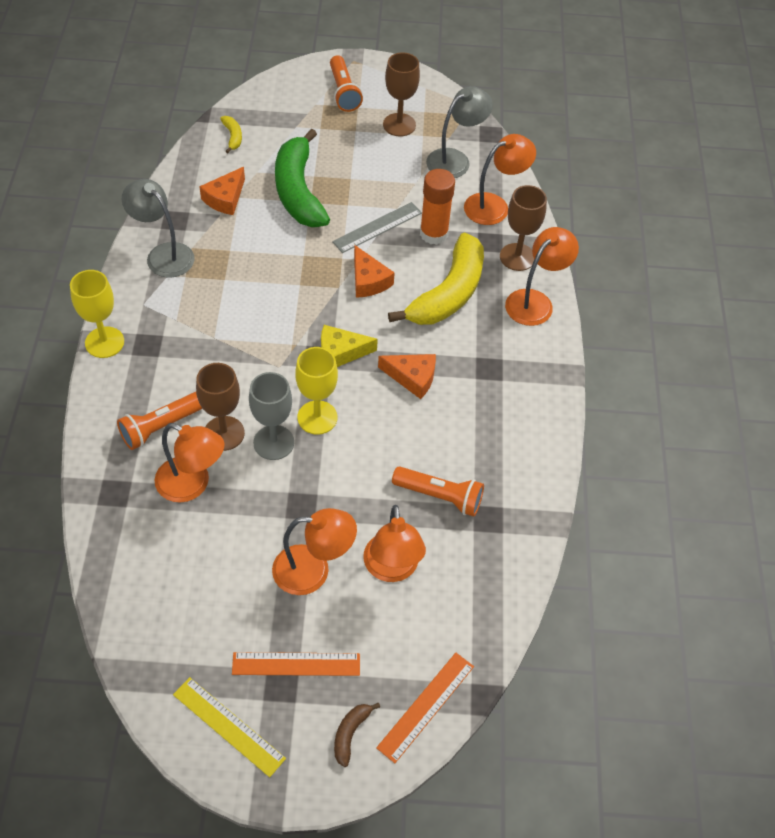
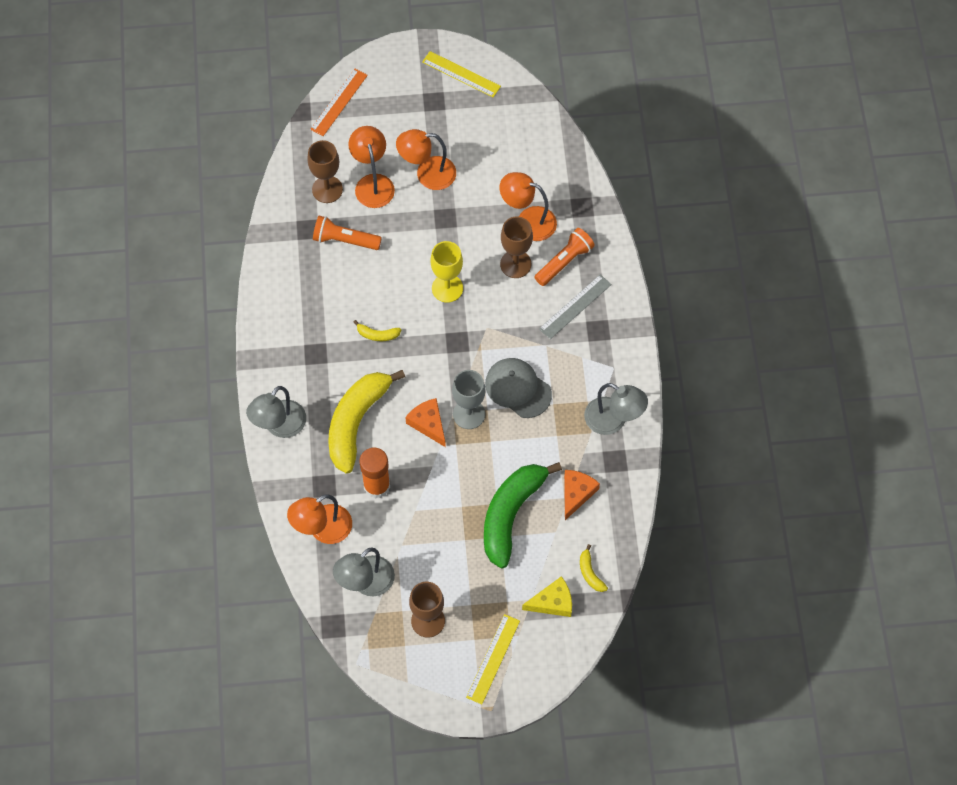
camera: 175 degrees right, 10 degrees up
yellow goblet [70,270,124,358] -> none
orange ruler [232,652,360,676] -> none
grey goblet [249,372,294,460] -> grey goblet moved to [452,370,486,429]
green banana [275,129,330,227] -> green banana turned 135 degrees counterclockwise [484,462,562,569]
yellow cheese [321,325,378,367] -> yellow cheese moved to [522,576,572,617]
orange flashlight [330,55,363,112] -> yellow ruler [466,614,520,705]
grey ruler [332,202,422,253] -> grey ruler moved to [539,274,612,339]
brown banana [334,703,380,767] -> none
orange cheese [378,354,436,399] -> yellow banana [354,320,401,341]
brown goblet [500,185,547,271] -> brown goblet moved to [307,140,343,203]
orange lamp [505,227,579,326] -> grey lamp [246,386,306,438]
none -> grey cap [485,358,552,418]

